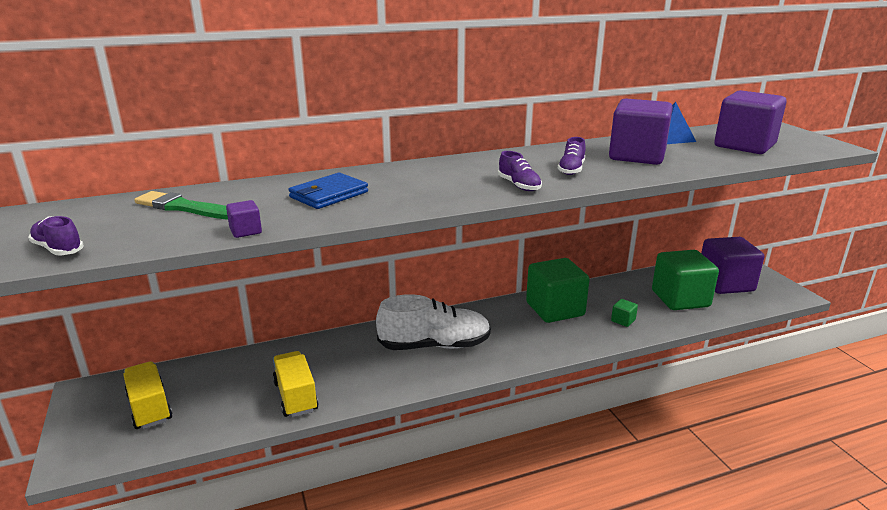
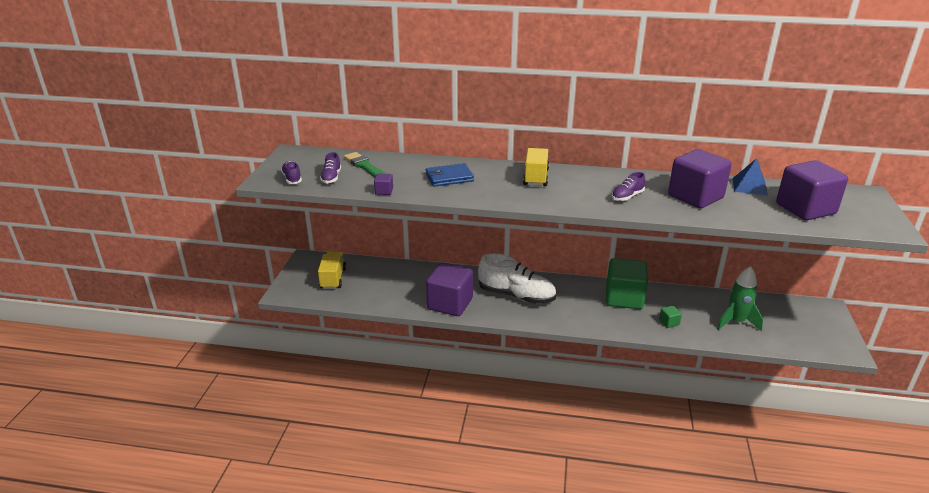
camera: 30 degrees right, 5 degrees up
yellow truck [273,351,319,417] -> yellow truck moved to [523,148,549,186]
purple shoe [498,151,542,191] -> purple shoe moved to [320,152,341,184]
green cube [652,250,719,310] -> green rocket [717,266,763,331]
purple cube [701,237,764,294] -> purple cube moved to [426,262,473,316]

